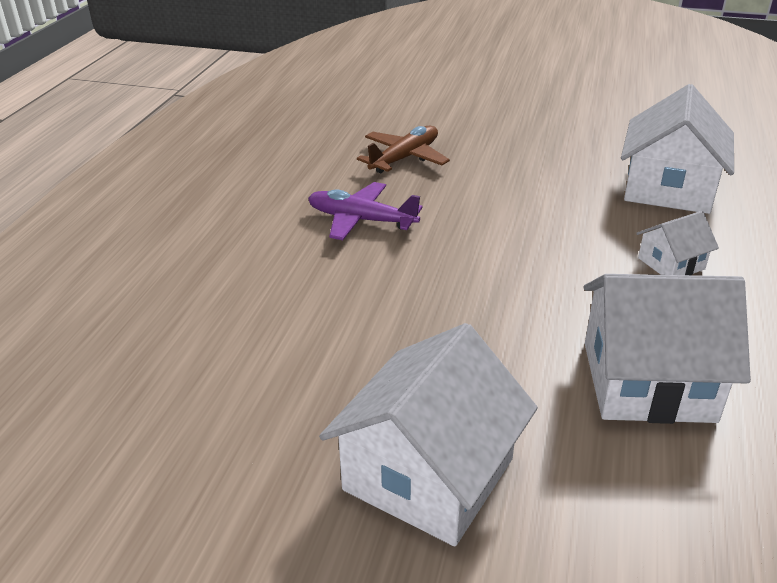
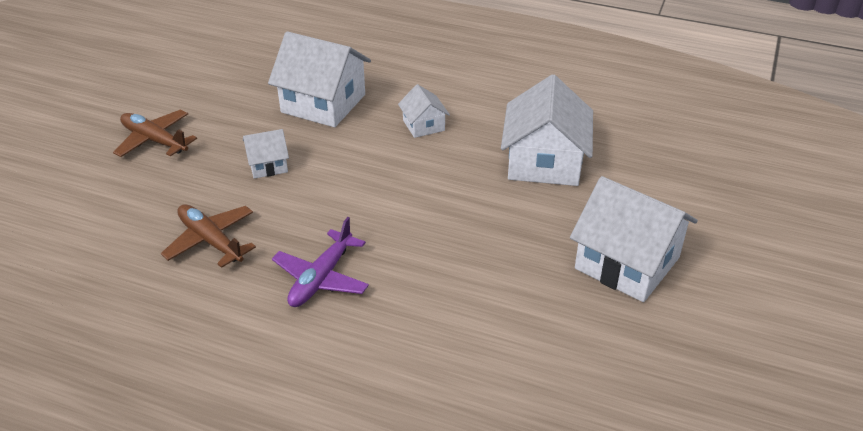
camera: 85 degrees left, 5 degrees up
none -> brown plane [113,110,197,157]
none -> white house [243,129,289,179]

